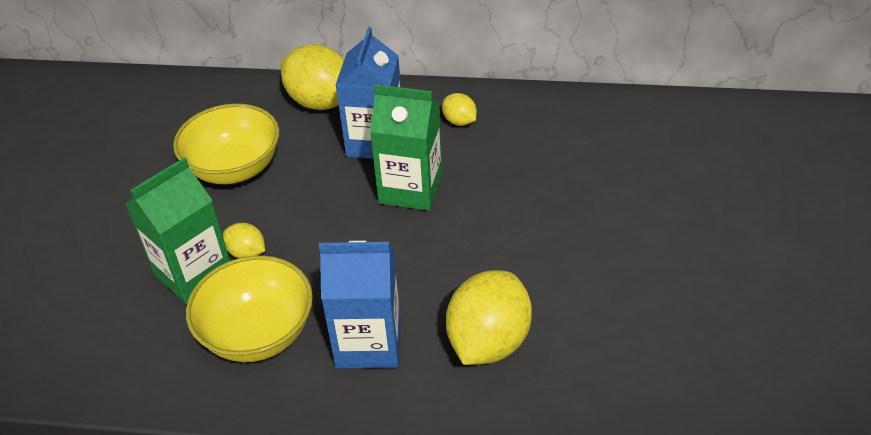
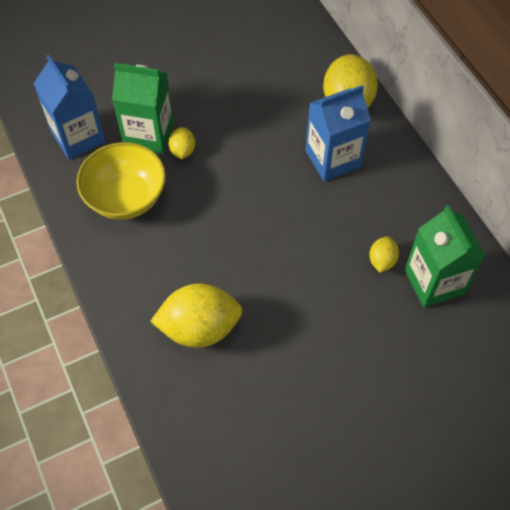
camera: 55 degrees right, 15 degrees up
yellow bowl [173,103,279,184] -> none
blue carton [319,240,401,368] -> blue carton moved to [33,55,106,160]
green carton [370,84,442,211] -> green carton moved to [405,205,485,308]
yellow lemon [442,93,477,126] -> yellow lemon moved to [369,236,399,273]

